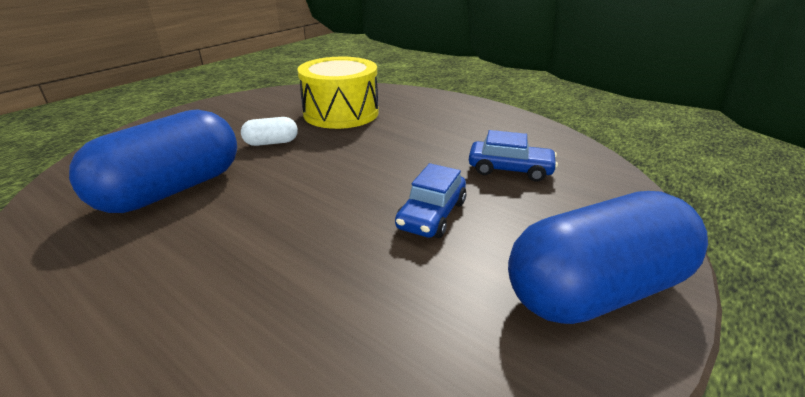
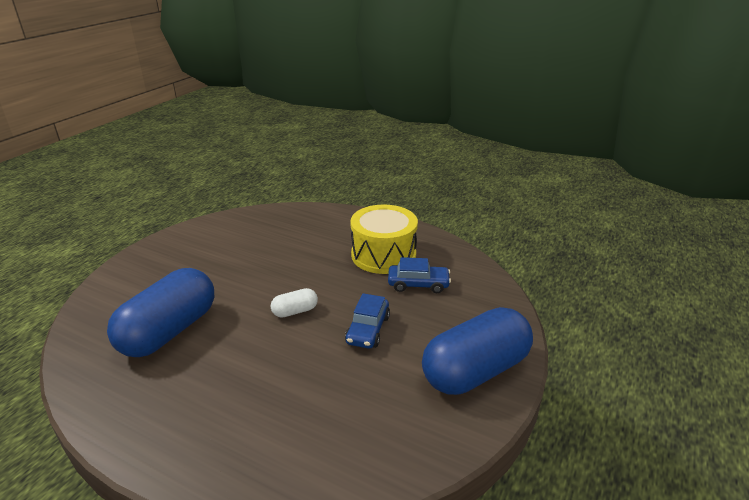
camera: 10 degrees left, 0 degrees up
white capsule [241,117,298,146] -> white capsule moved to [271,288,318,318]
yellow drum [297,57,379,129] -> yellow drum moved to [350,205,418,274]

